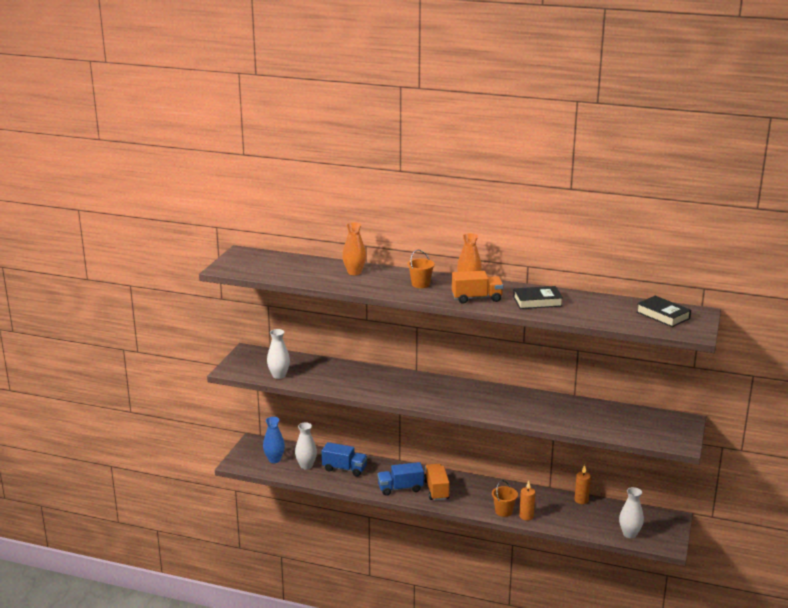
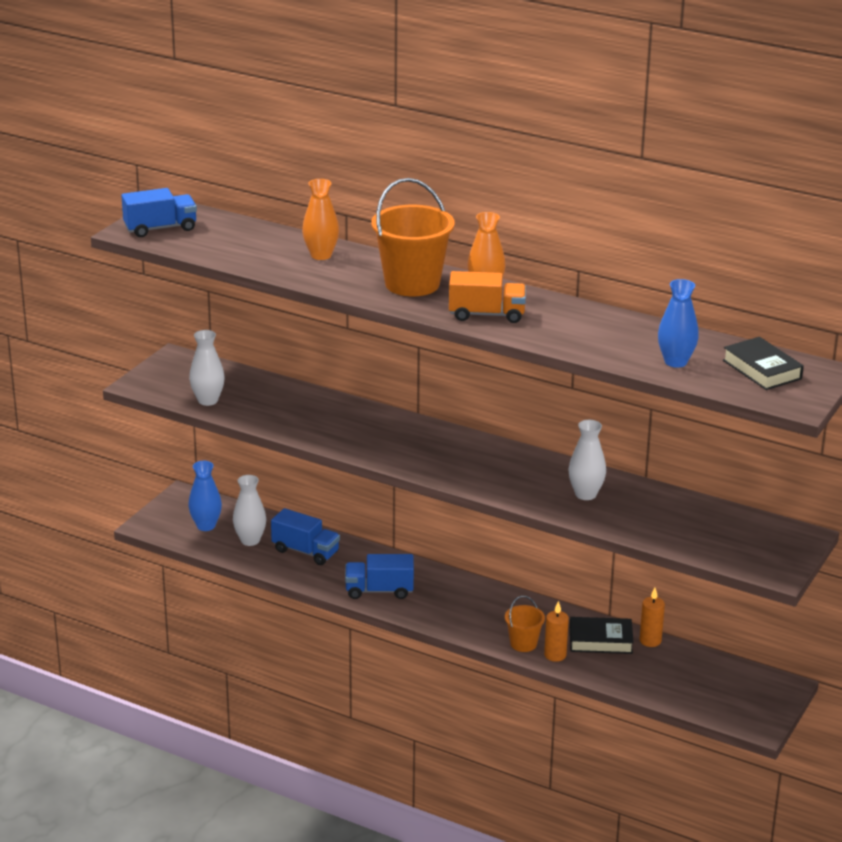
camera: 10 degrees right, 5 degrees up
orange bucket [407,250,435,288] -> orange bucket [371,178,455,296], size x1.95
orange truck [424,464,450,501] -> none
black book [513,286,563,309] -> black book moved to [570,617,634,654]
white vase [619,487,644,538] -> white vase moved to [568,420,606,500]
none -> blue truck [121,188,197,237]
none -> blue vase [658,279,699,368]

